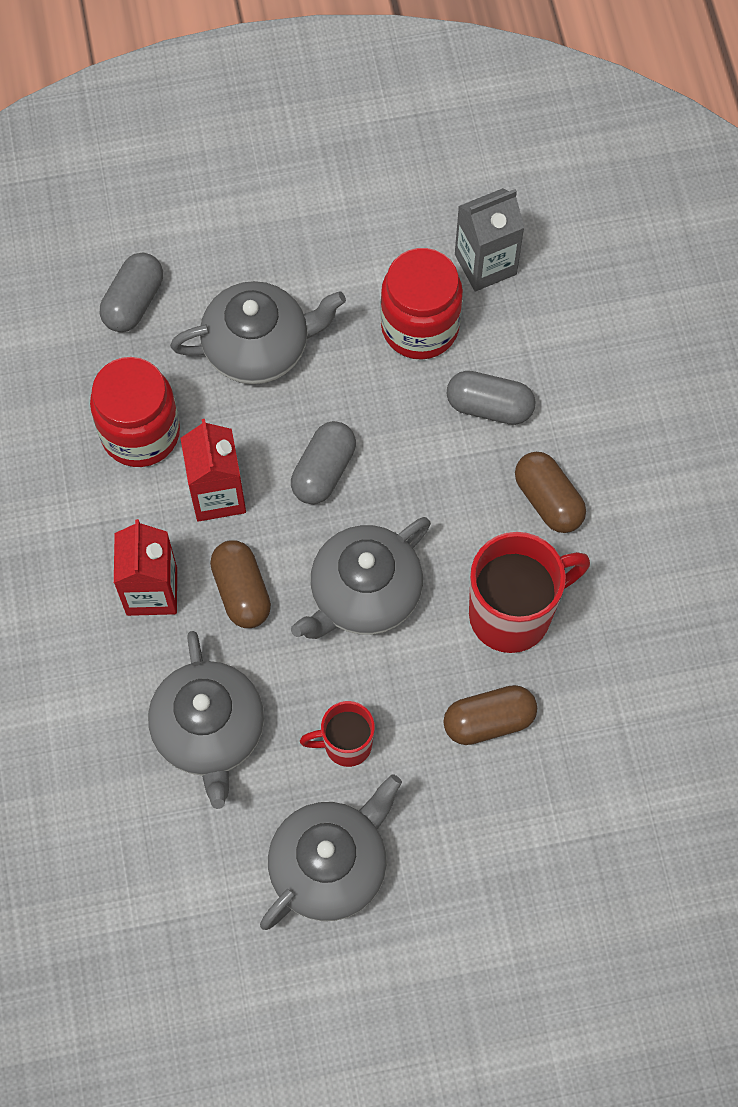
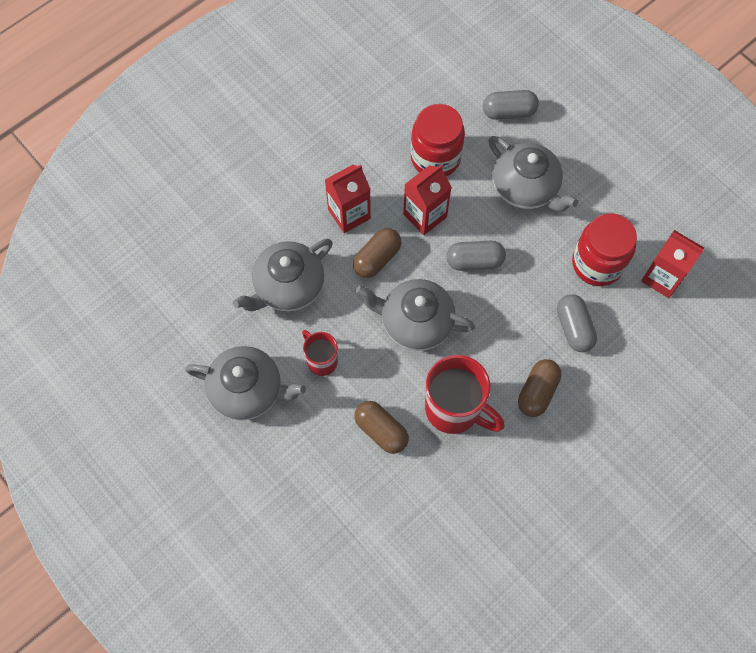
camera: 60 degrees right, 0 degrees up
grey carton [455,188,525,291] -> red carton [641,230,704,298]

